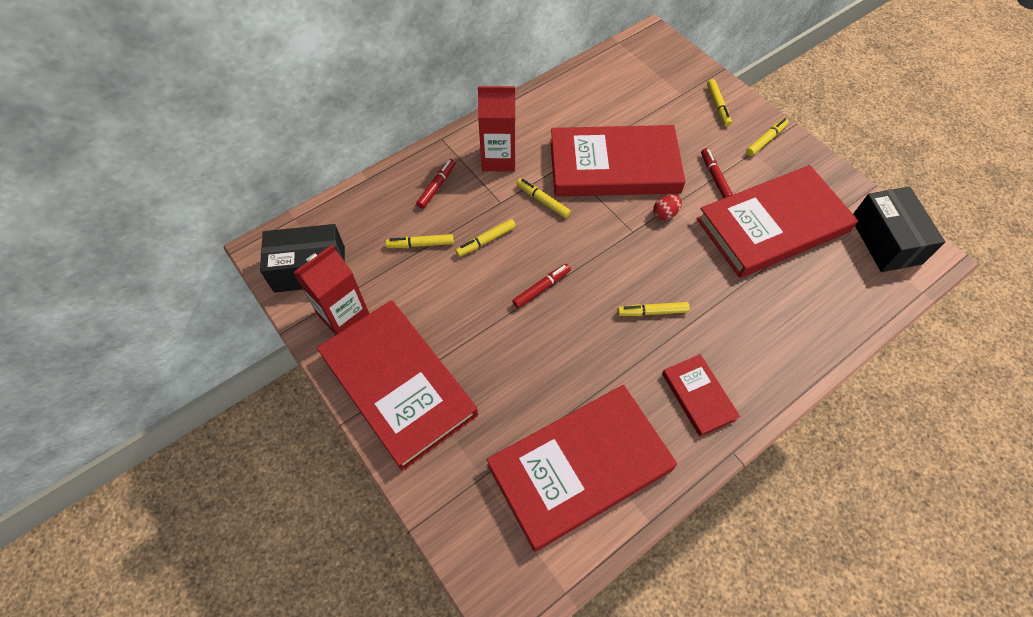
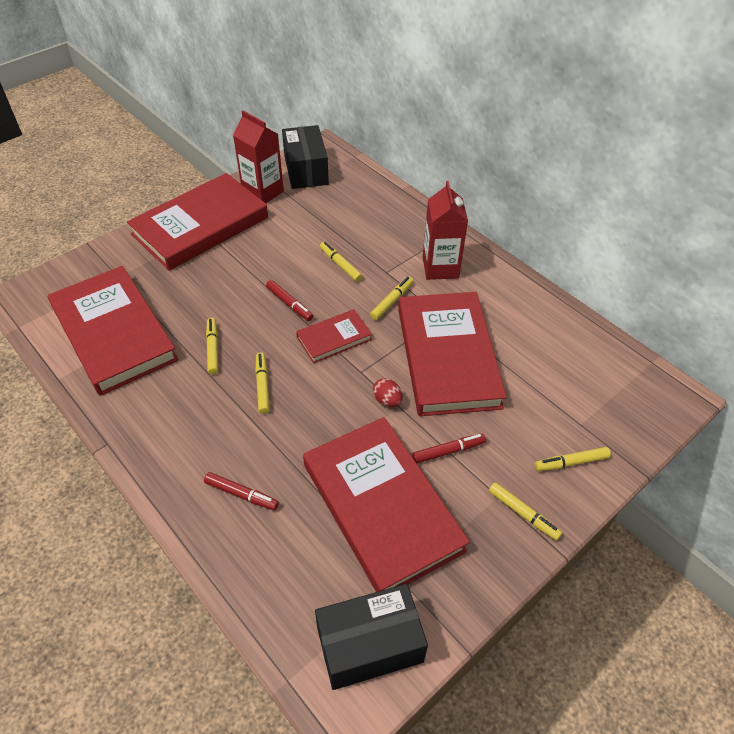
camera: 85 degrees right, 10 degrees down
yellow marker [386,234,454,248] -> yellow marker moved to [206,318,218,375]
red marker [416,159,456,209] -> red marker moved to [204,472,279,510]
red book [662,354,740,437] -> red book moved to [296,309,372,363]

